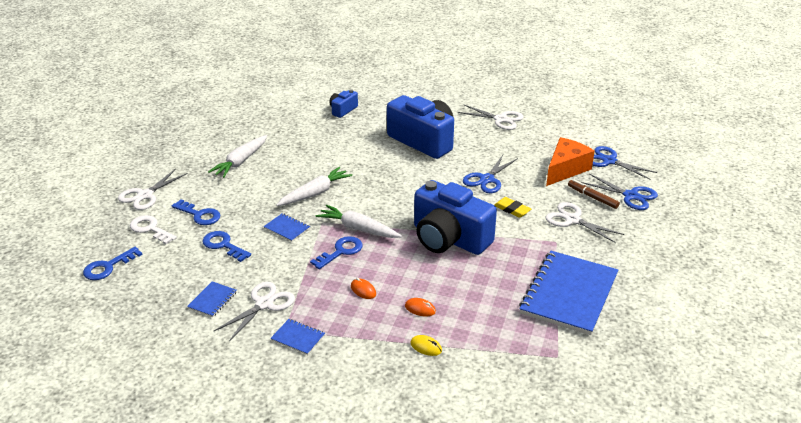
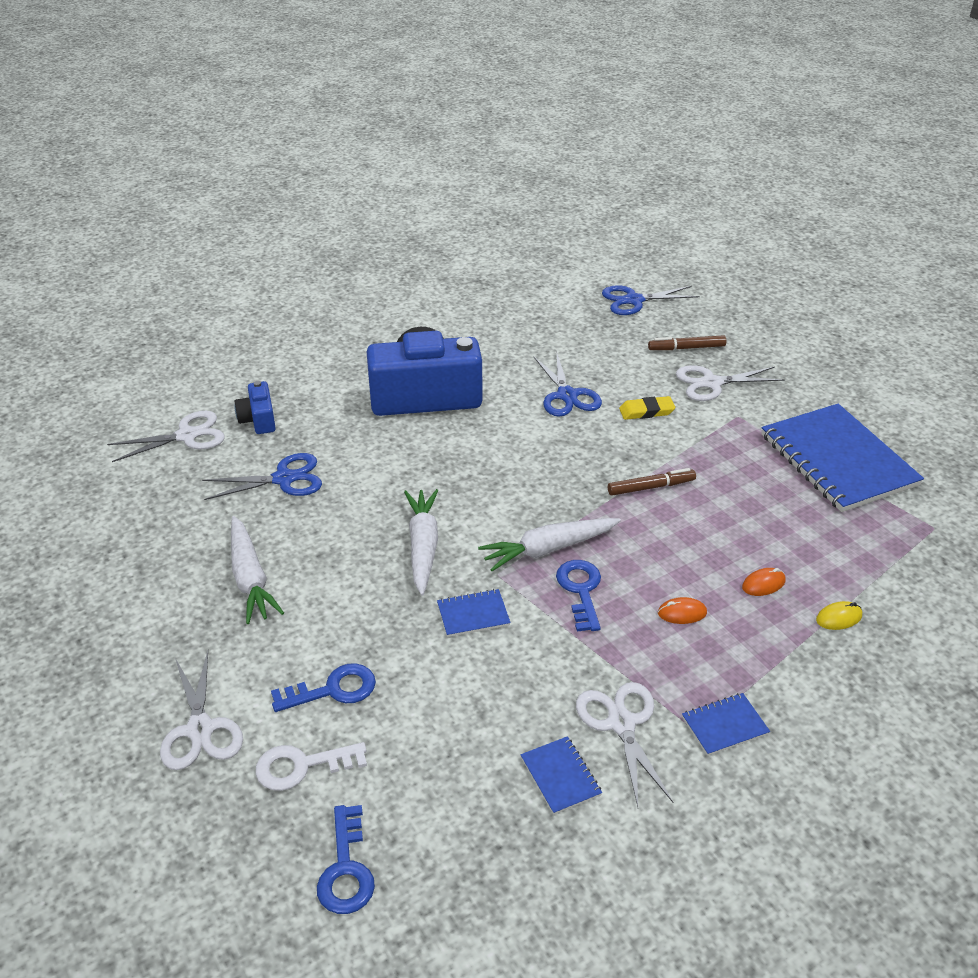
camera: 50 degrees left, 5 degrees up
blue key [203,231,251,262] -> none
blue camera [414,180,497,255] -> brown marker [608,468,696,496]
white scissors [458,105,524,130] -> white scissors moved to [107,411,225,462]
orange cheese [546,137,595,186] -> none
blue scissors [582,174,658,210] -> blue scissors moved to [202,453,322,500]

